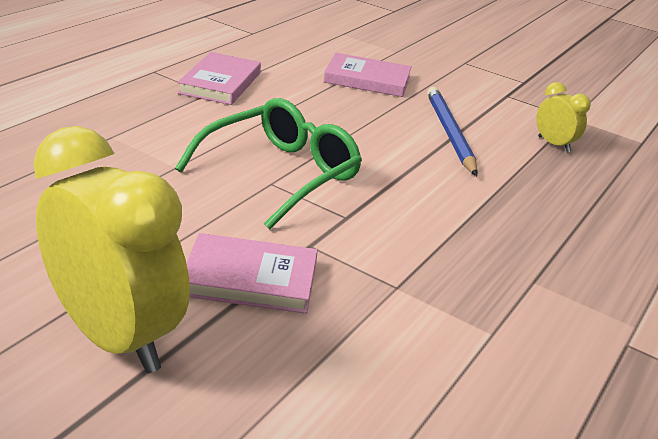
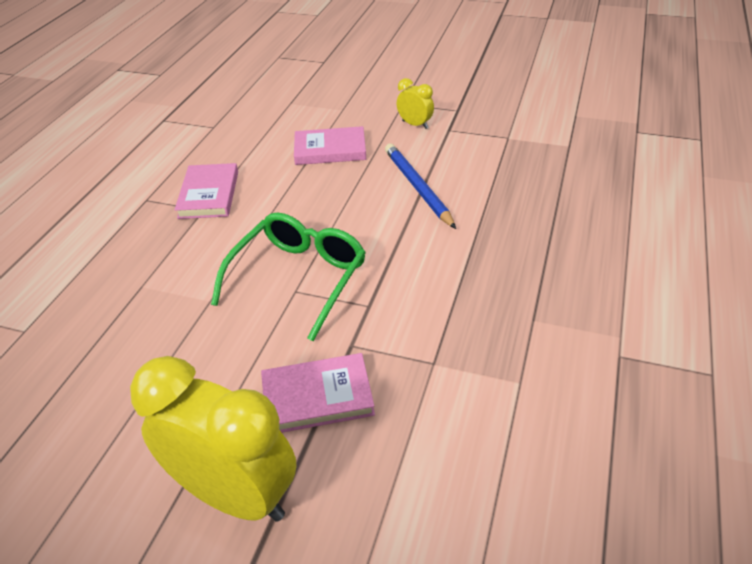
camera: 10 degrees left, 10 degrees up
yellow clock [536,82,591,152] -> yellow clock moved to [397,78,434,129]

